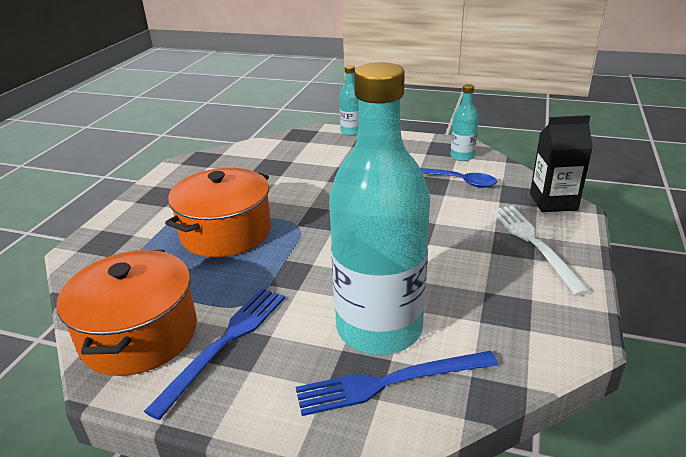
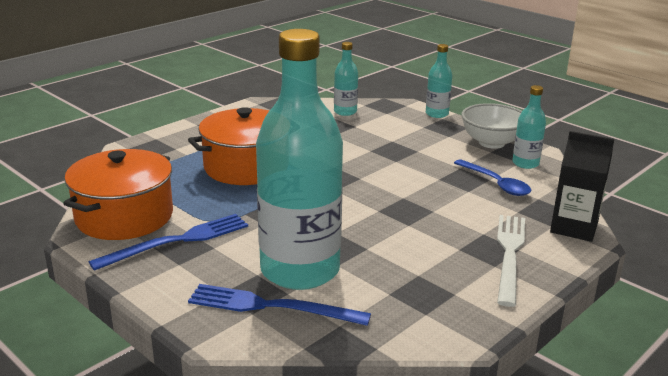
camera: 25 degrees right, 5 degrees down
none -> turquoise bottle [334,42,358,116]
none -> white bowl [462,103,522,149]

